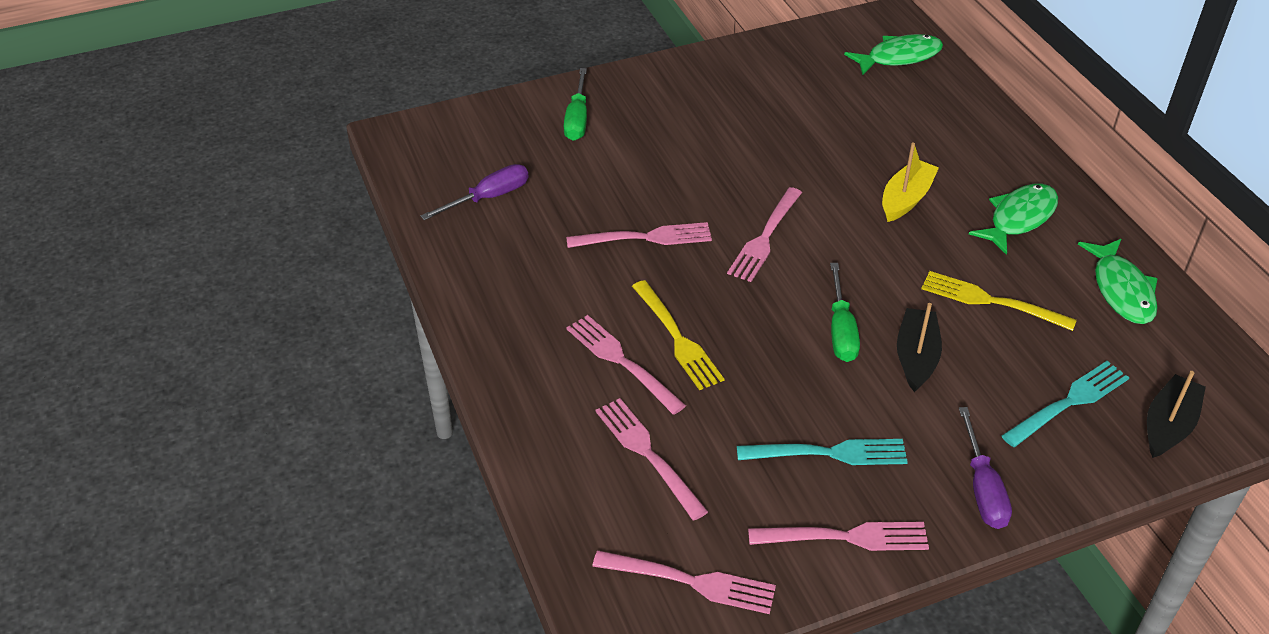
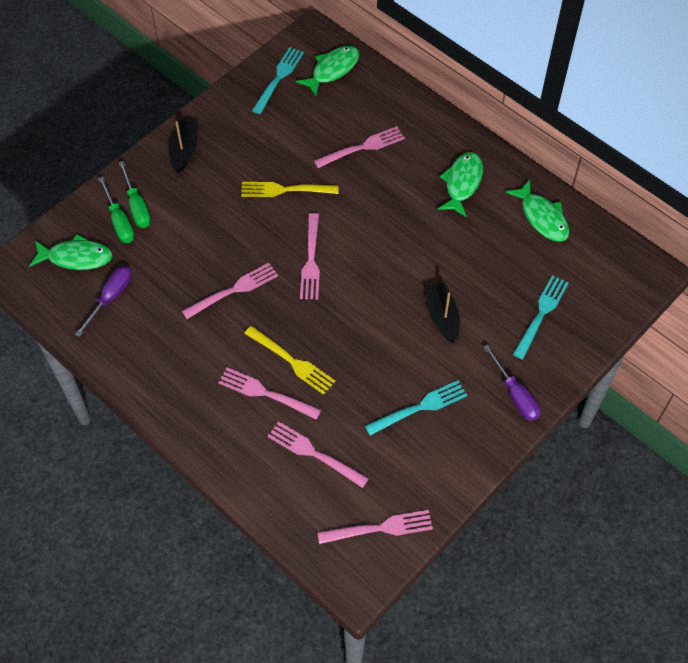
camera: 25 degrees left, 15 degrees up
pink fork [748,522,929,551] -> pink fork moved to [314,126,405,168]
green screwdriver [830,263,860,362] -> green screwdriver moved to [98,177,134,243]
yellow boat [882,143,939,222] -> none
yellow fork [921,271,1077,331] -> yellow fork moved to [241,182,339,197]
black boat [1147,371,1206,458] -> black boat moved to [169,120,198,173]
none -> green fish [29,234,113,270]
none -> turquoise fork [252,47,304,114]

